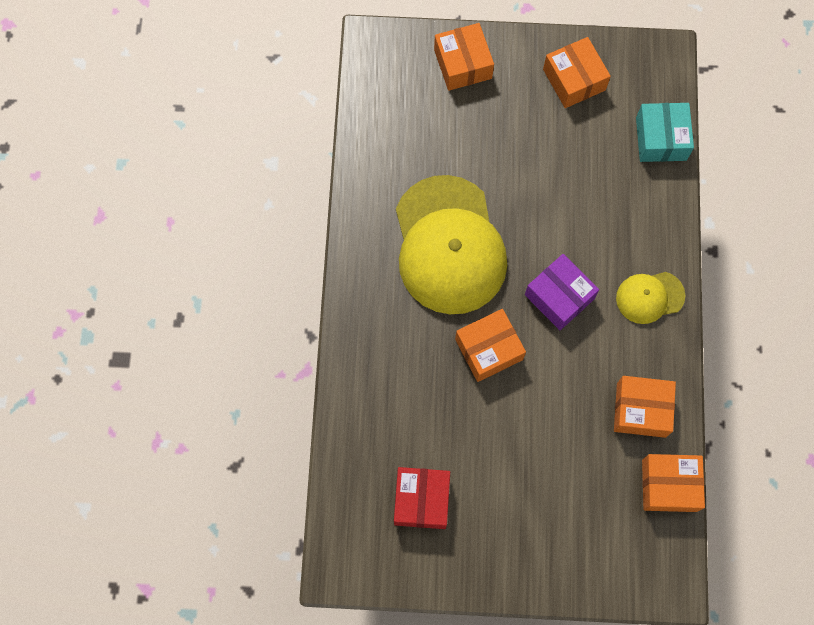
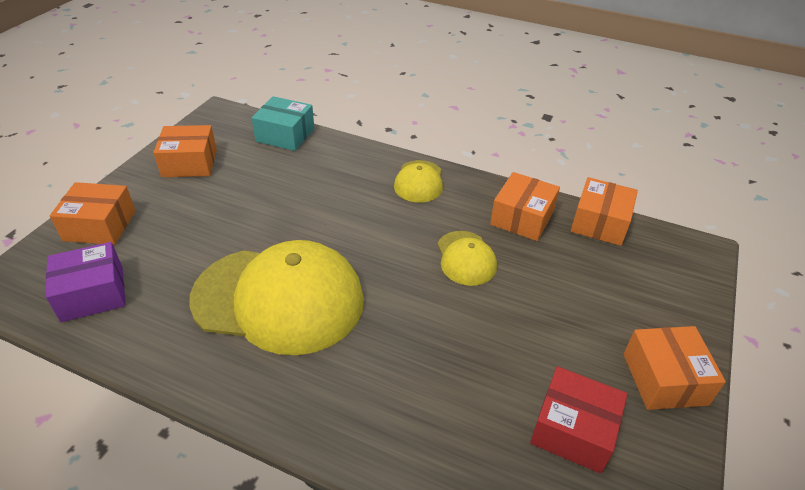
camera: 70 degrees left, 30 degrees down
orange box [455,309,526,382] -> orange box moved to [623,326,726,410]
purple box [525,254,599,330] -> purple box moved to [46,242,126,322]
none -> yellow cap [438,231,497,286]

